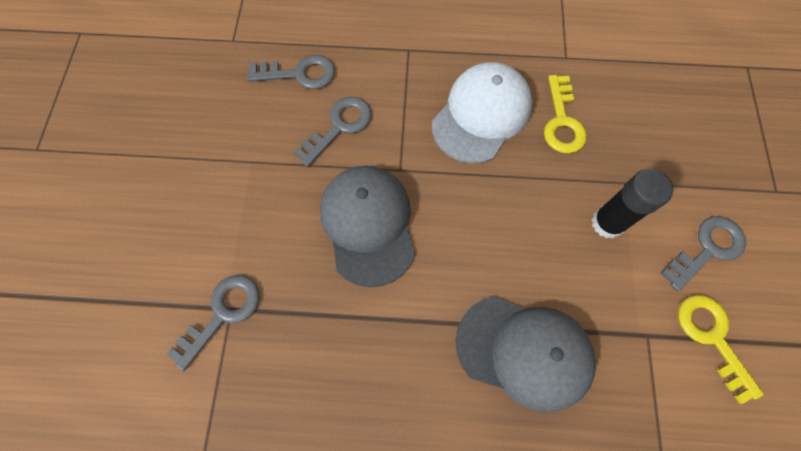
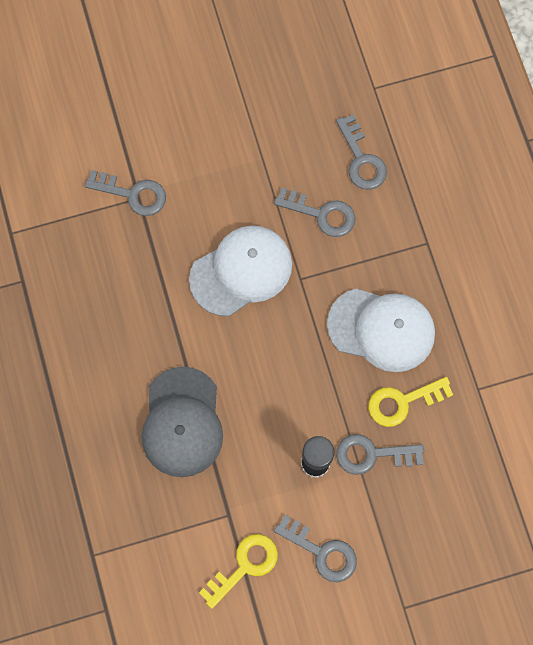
camera: 70 degrees right, 5 degrees up
grey cap [320,166,415,287] -> white cap [189,225,292,316]
none -> grey key [336,434,424,475]

